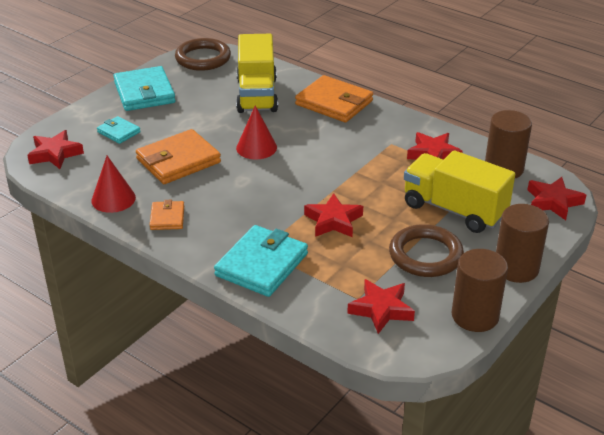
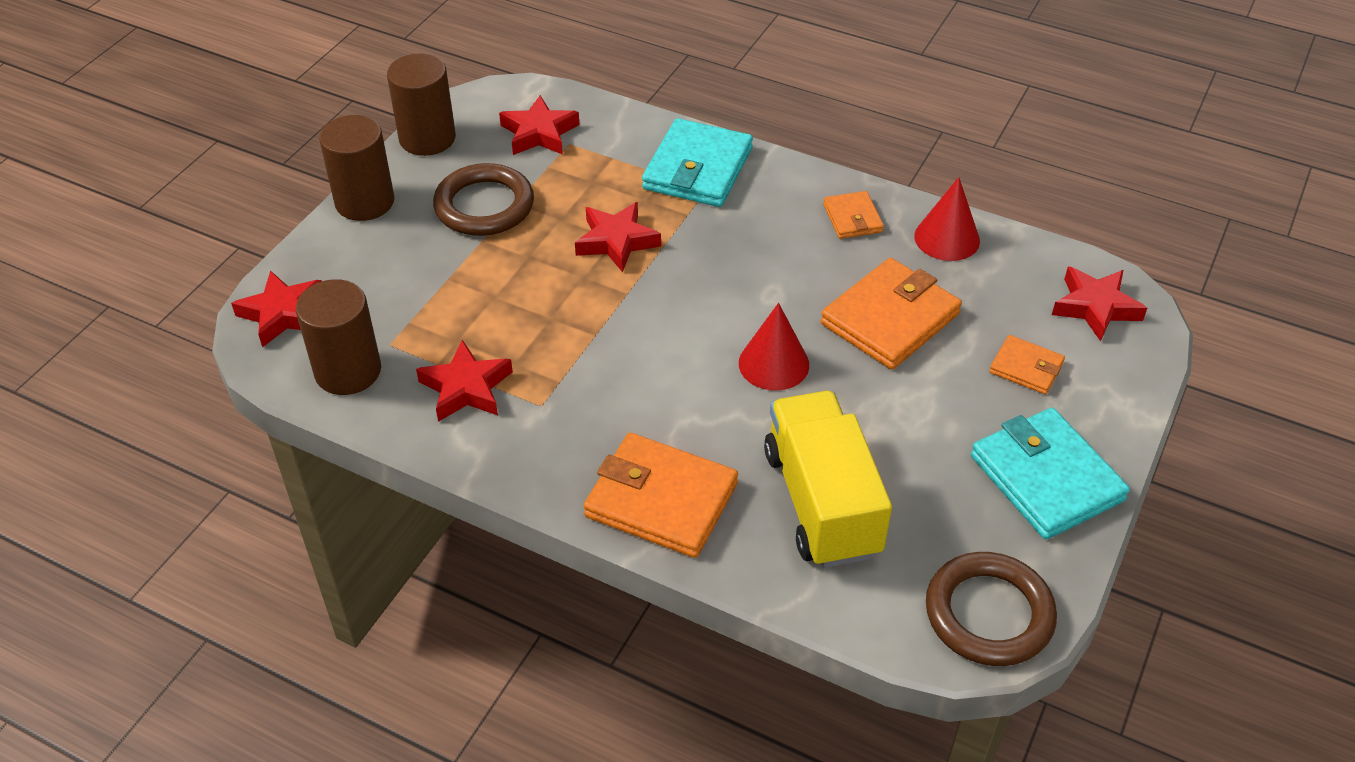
camera: 170 degrees right, 10 degrees up
turquoise wallet [97,116,141,144] -> orange wallet [989,335,1065,394]
yellow truck [404,150,515,233] -> none

